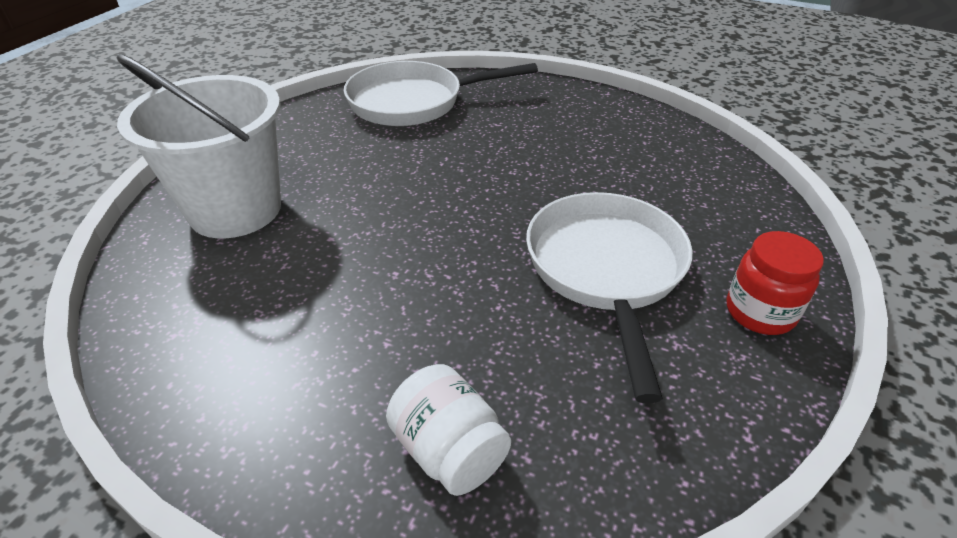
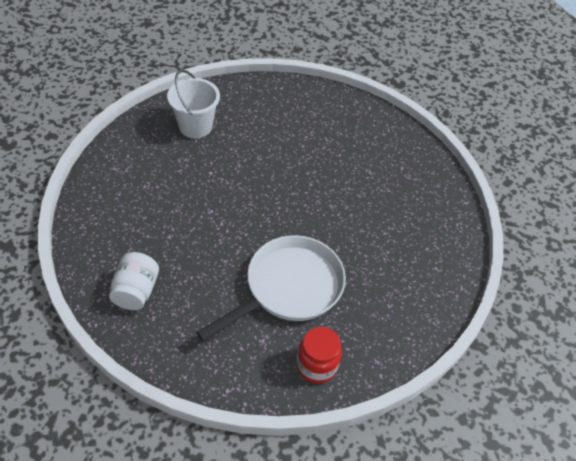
camera: 45 degrees right, 10 degrees up
white bucket [116,54,281,238] -> white bucket [167,70,220,138], size x0.66
white pan [344,61,538,126] -> none

